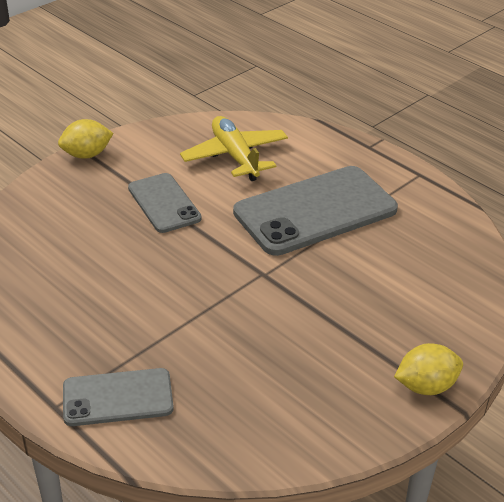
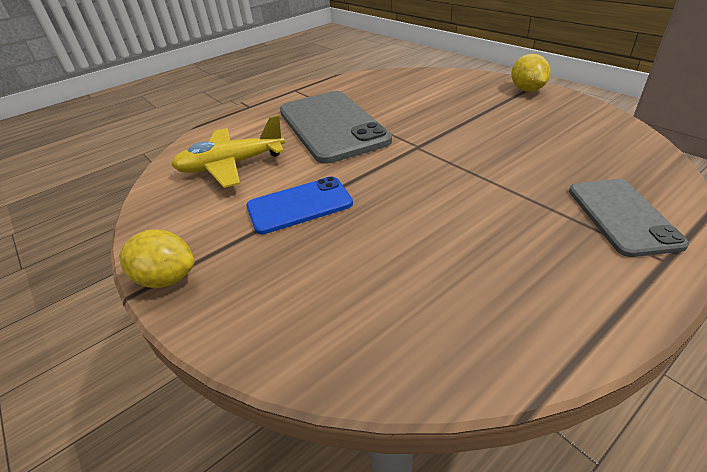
camera: 80 degrees left, 0 degrees up
yellow lemon [58,119,113,159] -> yellow lemon turned 60 degrees counterclockwise [119,230,195,288]
grey phone [128,173,202,233] -> blue phone [247,176,353,234]

